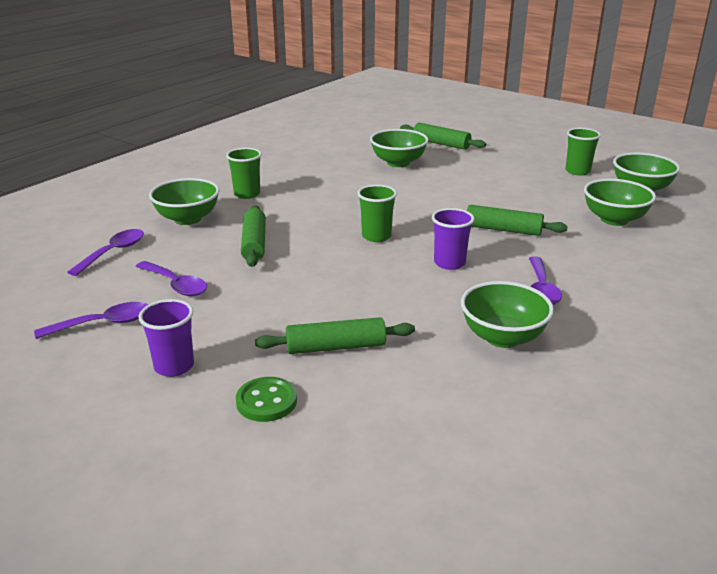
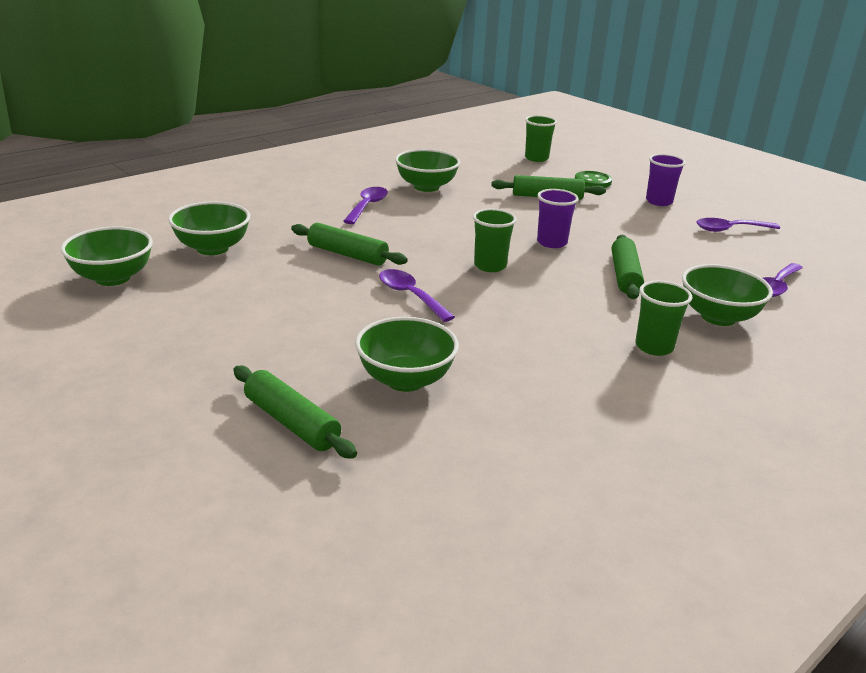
camera: 170 degrees left, 0 degrees up
purple spoon [136,261,207,296] -> purple spoon moved to [379,269,455,322]
purple cup [432,208,474,270] -> purple cup moved to [537,189,579,248]
green cup [566,128,601,176] -> green cup moved to [525,115,557,162]

